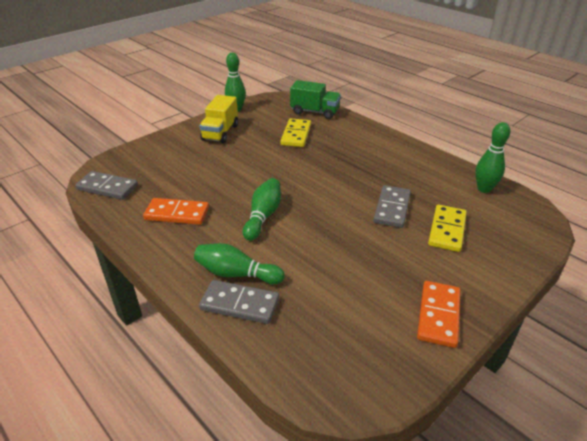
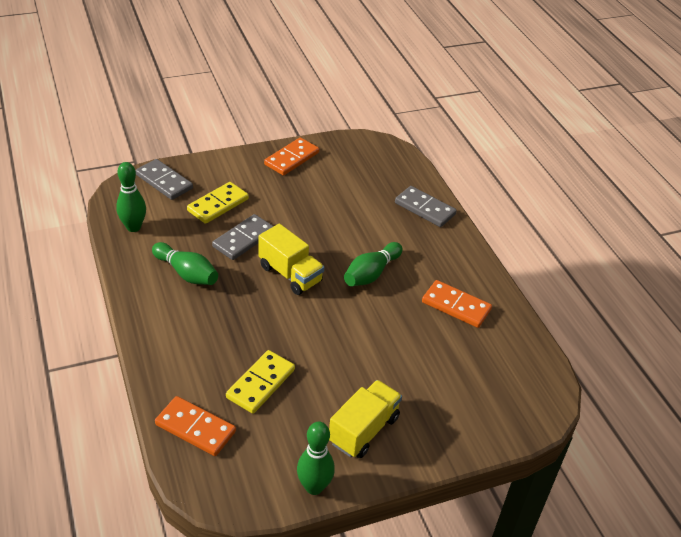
camera: 160 degrees left, 5 degrees up
grey domino [75,171,138,200] -> grey domino moved to [135,159,193,200]
green bowling pin [194,243,284,284] -> green bowling pin moved to [152,242,218,285]
green truck [290,80,341,119] -> orange domino [155,396,236,456]
none -> yellow truck [259,224,324,295]

